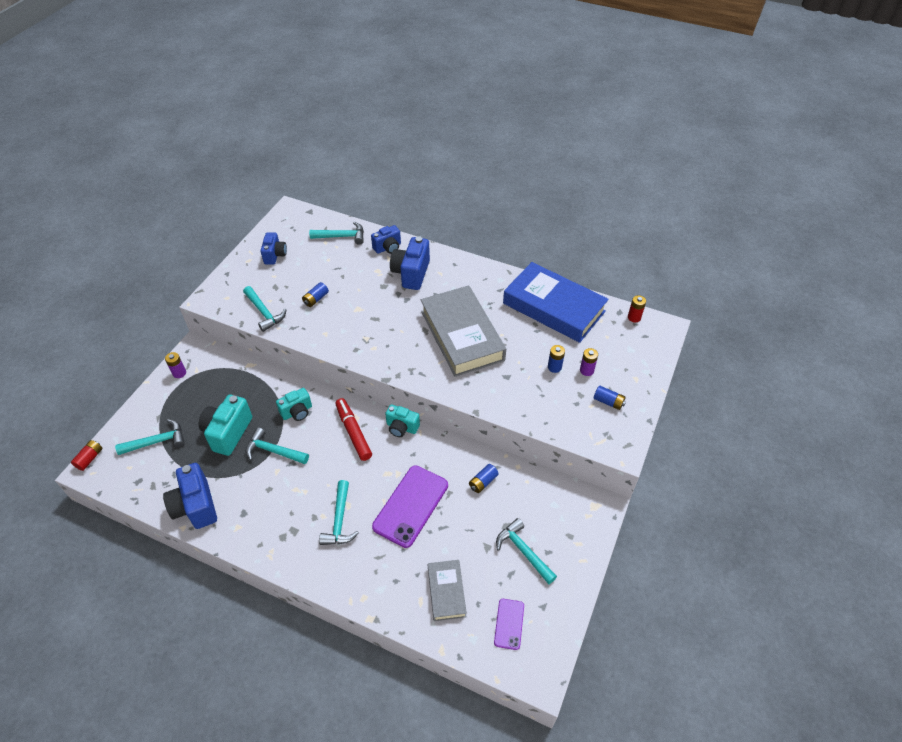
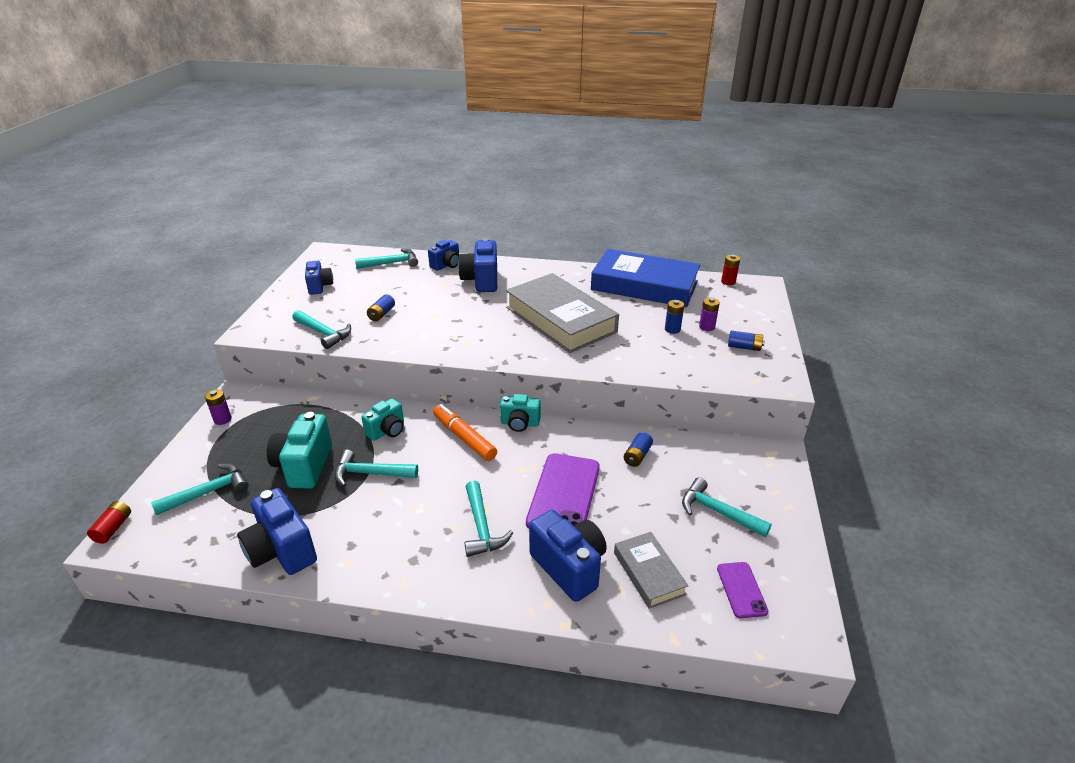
camera: 15 degrees left, 15 degrees down
red marker [335,398,372,461] -> orange marker [433,404,497,461]
none -> blue camera [529,510,607,602]

